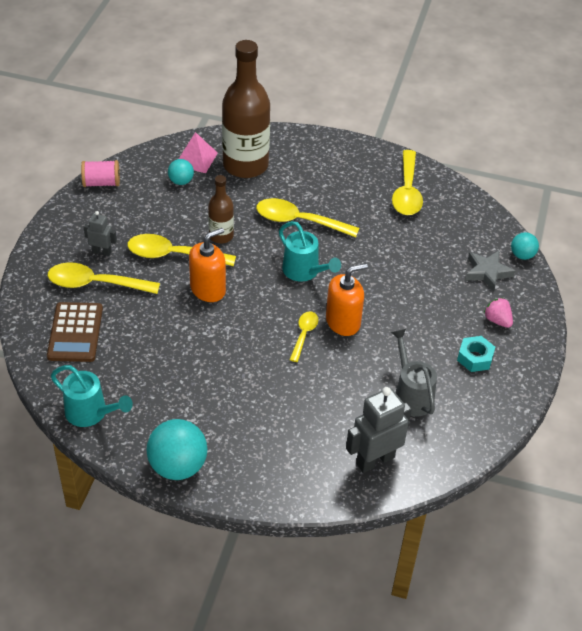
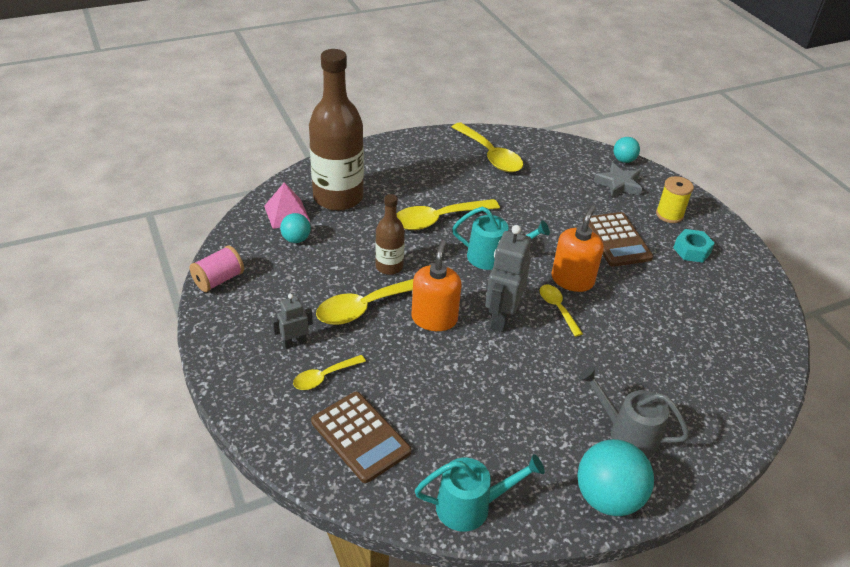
camera: 40 degrees left, 5 degrees down
yellow spoon [48,263,160,294] -> yellow spoon [293,355,366,390], size x0.56
grey robot [346,387,412,473] -> grey robot moved to [485,225,531,332]
grey watering can [391,329,437,417] -> grey watering can moved to [579,366,690,457]
pink strawberry [484,298,513,328] -> yellow spool [656,176,694,223]
none -> brown calculator [583,212,653,267]

